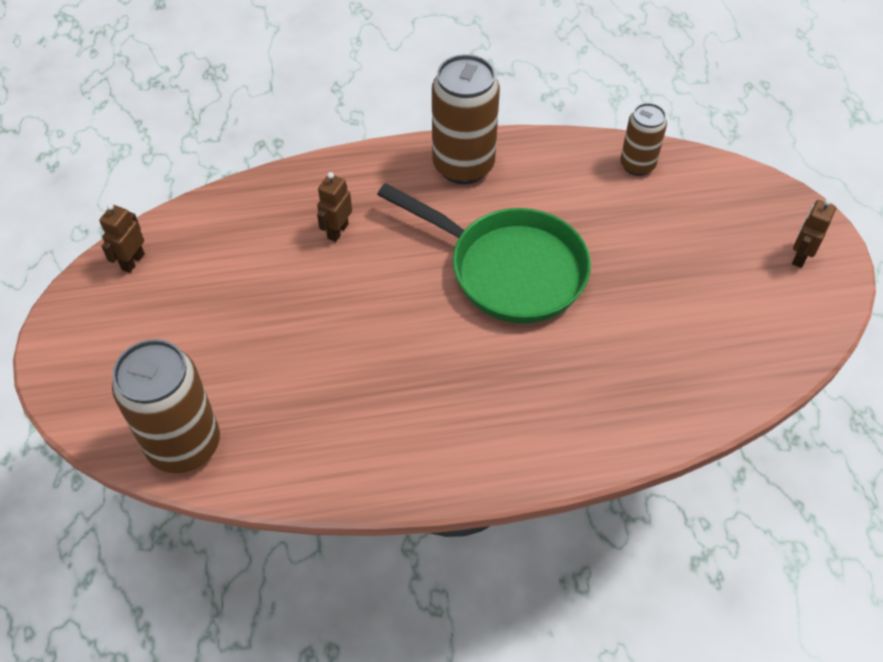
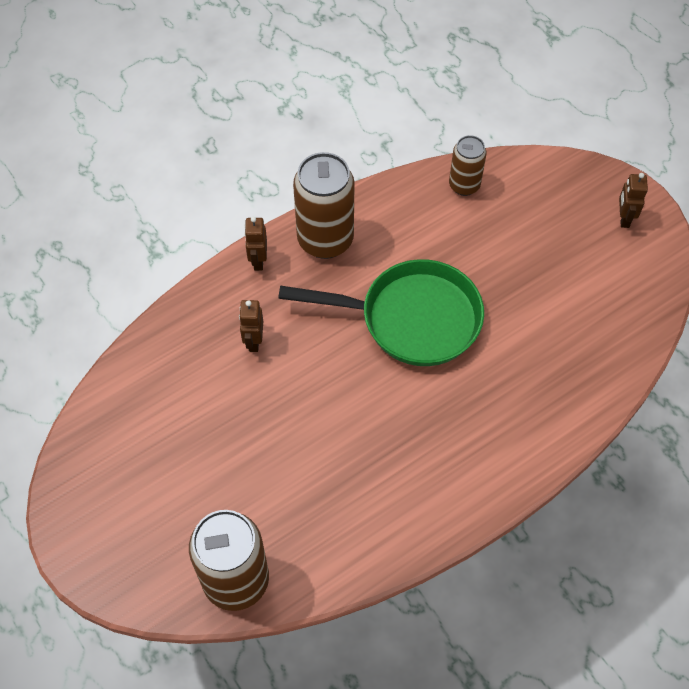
camera: 25 degrees left, 5 degrees up
brown robot [99,203,145,273] -> brown robot moved to [244,217,267,271]

